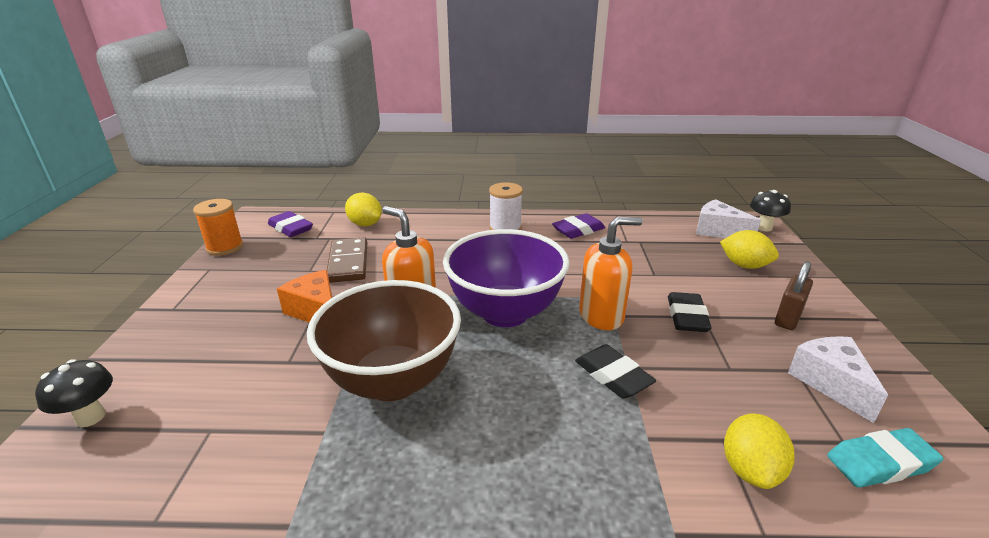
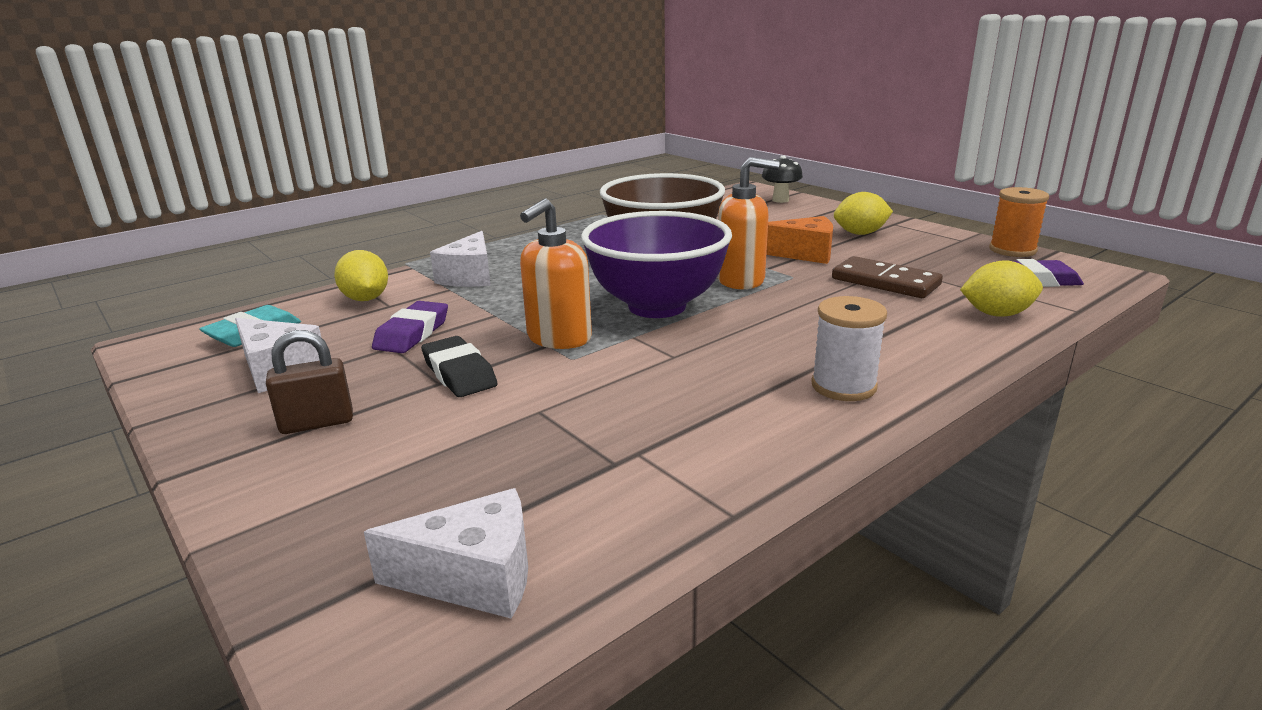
camera: 140 degrees right, 5 degrees down
purple eraser [552,213,605,239] -> purple eraser moved to [372,301,448,353]
black eraser [575,344,656,398] -> none
yellow lemon [720,230,779,269] -> yellow lemon moved to [834,192,893,235]
black mushroom [750,190,791,231] -> none
brown padlock [775,261,813,330] -> brown padlock turned 75 degrees clockwise [266,330,353,434]
none -> white cheese [430,231,491,287]

